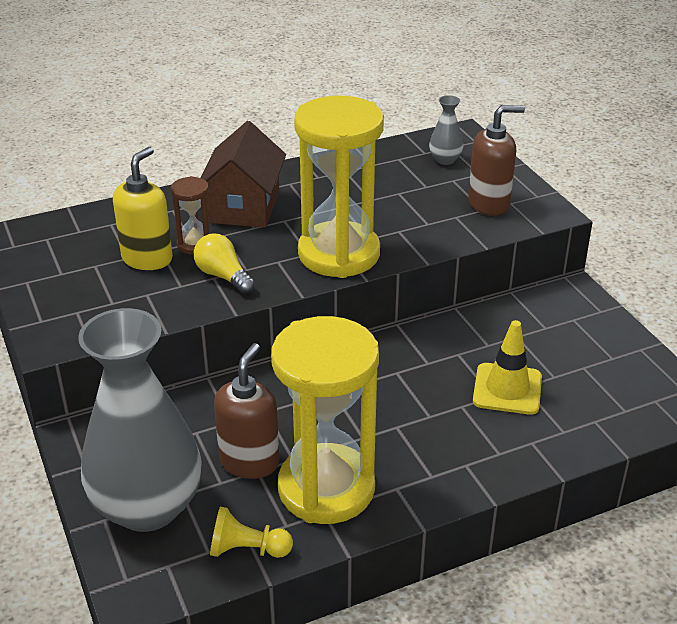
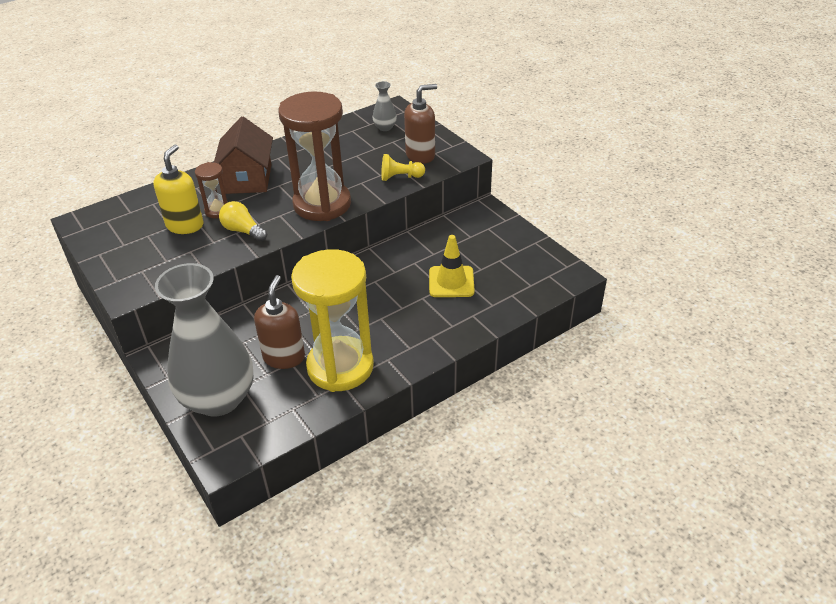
camera: 10 degrees left, 5 degrees up
yellow pawn [210,507,293,558] -> yellow pawn moved to [381,154,425,181]
yellow hourglass [294,96,384,278] -> brown hourglass [278,91,351,221]

